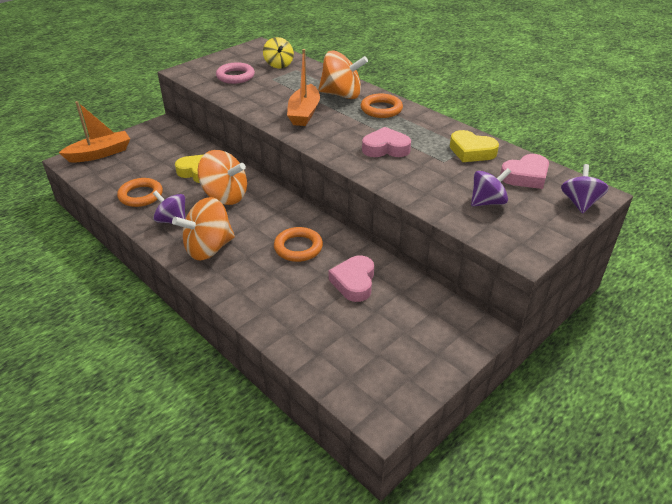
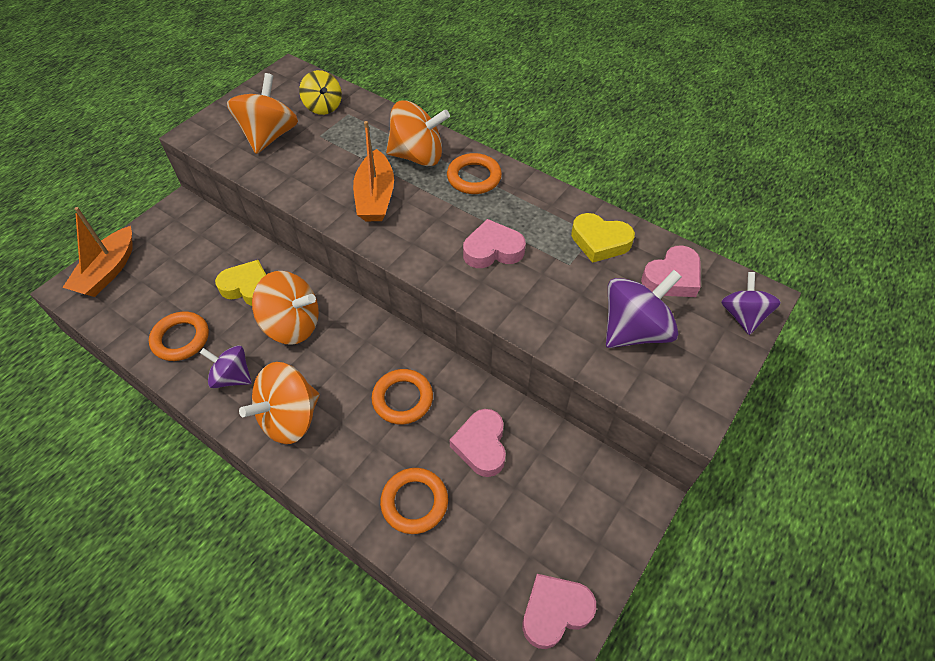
camera: 10 degrees left, 15 degrees up
orange boat [59,101,130,162] -> orange boat turned 150 degrees clockwise [62,207,133,297]
pink ring [216,62,255,84] -> orange spinning top [227,73,298,154]
purple spinning top [471,168,511,206] -> purple spinning top [606,270,682,348], size x1.55
none -> orange ring [380,468,448,534]
none -> pink heart [522,574,596,649]

